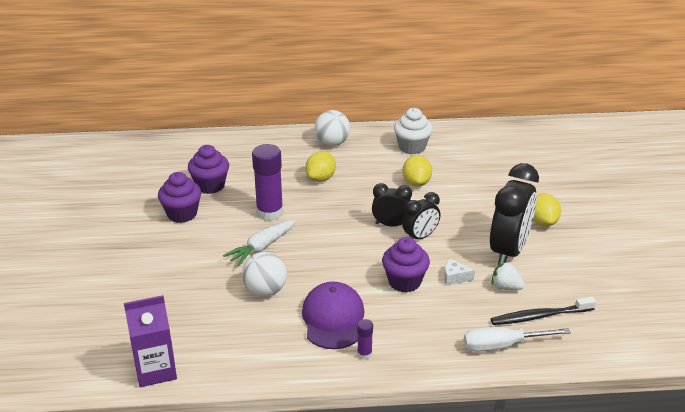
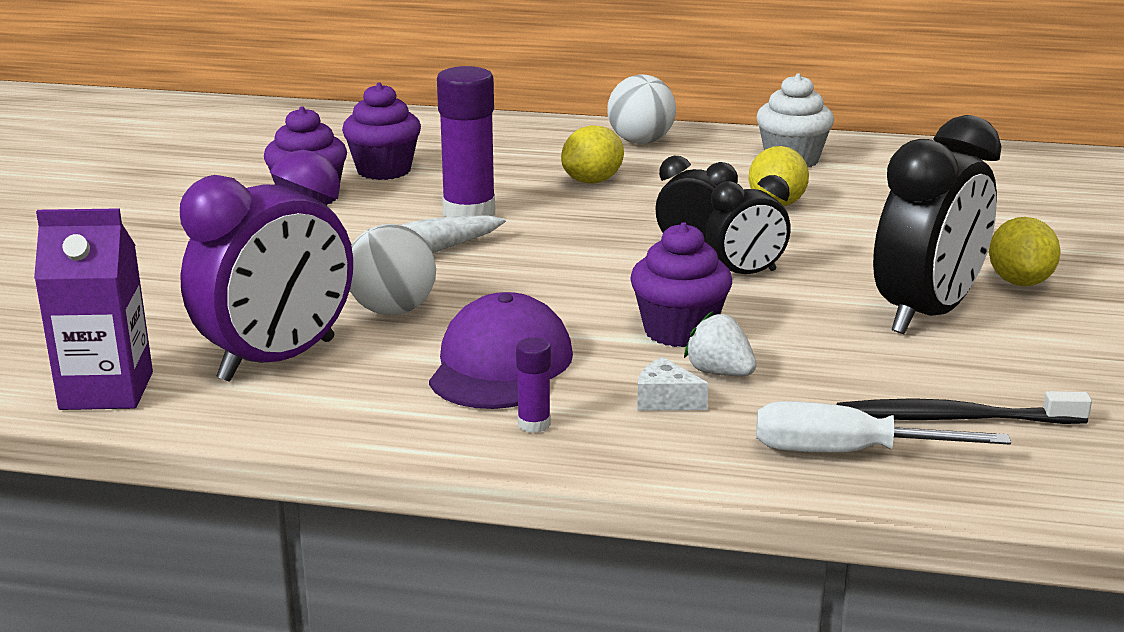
camera: 15 degrees right, 10 degrees down
white cheese [444,259,475,285] -> white cheese moved to [637,357,709,411]
white strawberry [492,262,525,290] -> white strawberry moved to [684,311,757,376]
none -> purple clock [180,150,353,382]

